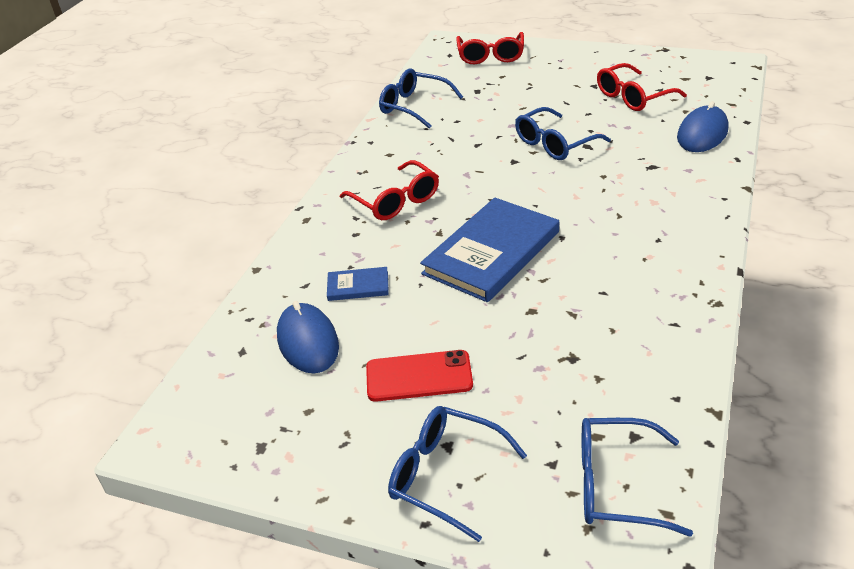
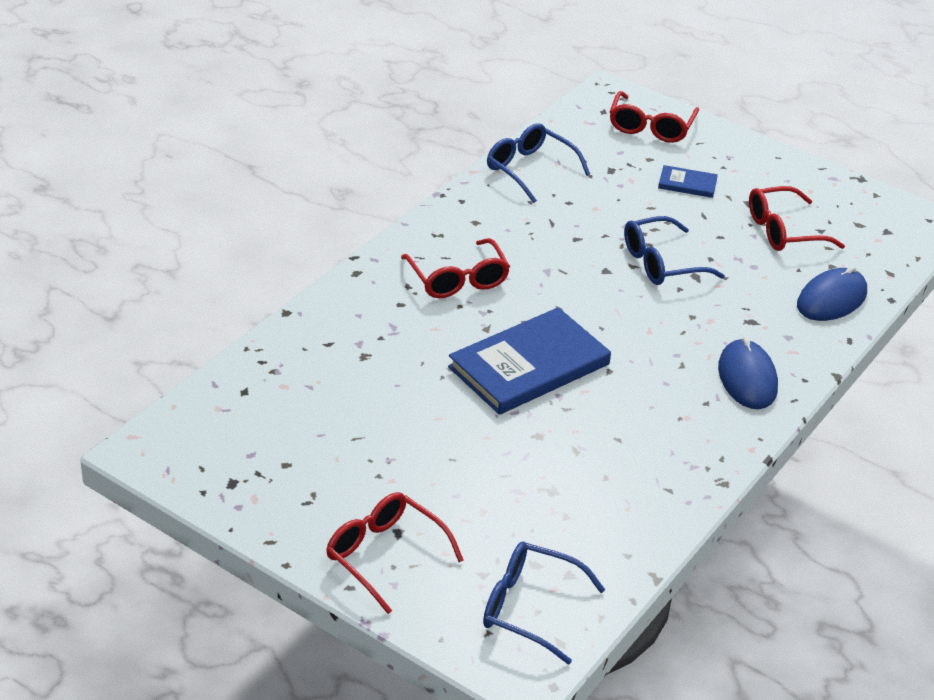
camera: 10 degrees right, 0 degrees up
blue mouse [277,301,339,373] -> blue mouse moved to [718,337,778,409]
blue book [327,267,389,301] -> blue book moved to [658,165,718,198]
red phone [366,350,473,402] -> none
blue glasses [388,406,527,542] -> red glasses [326,492,464,614]

